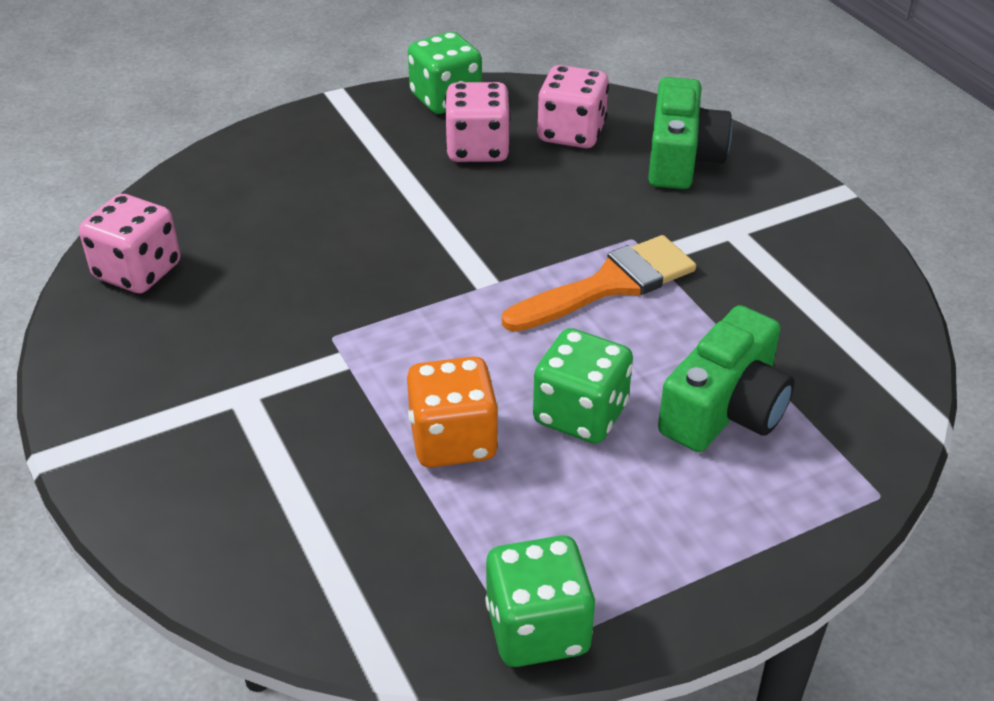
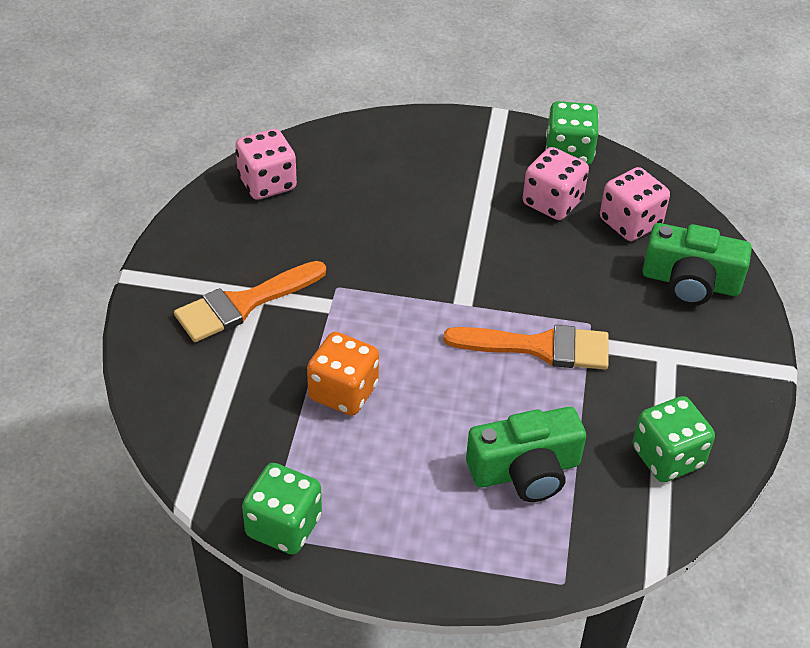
camera: 35 degrees right, 5 degrees up
green dice [533,328,633,444] -> green dice moved to [632,396,715,482]
green camera [648,77,732,189] -> green camera turned 60 degrees clockwise [642,223,752,306]
none -> orange brush [174,261,326,342]

